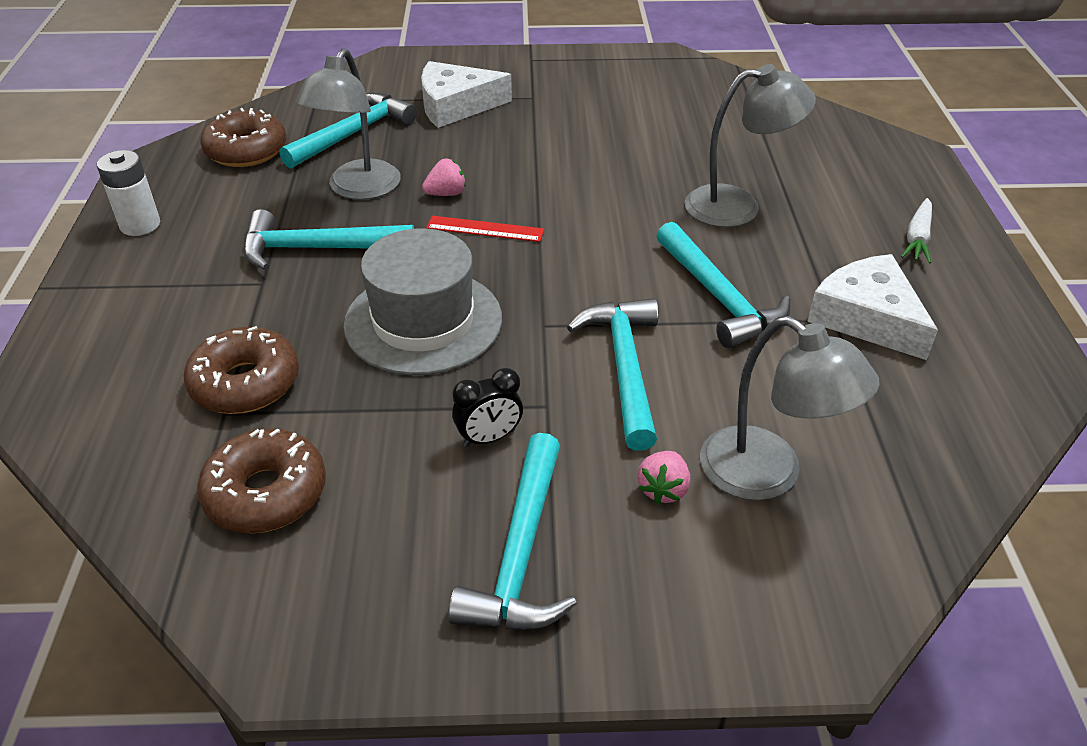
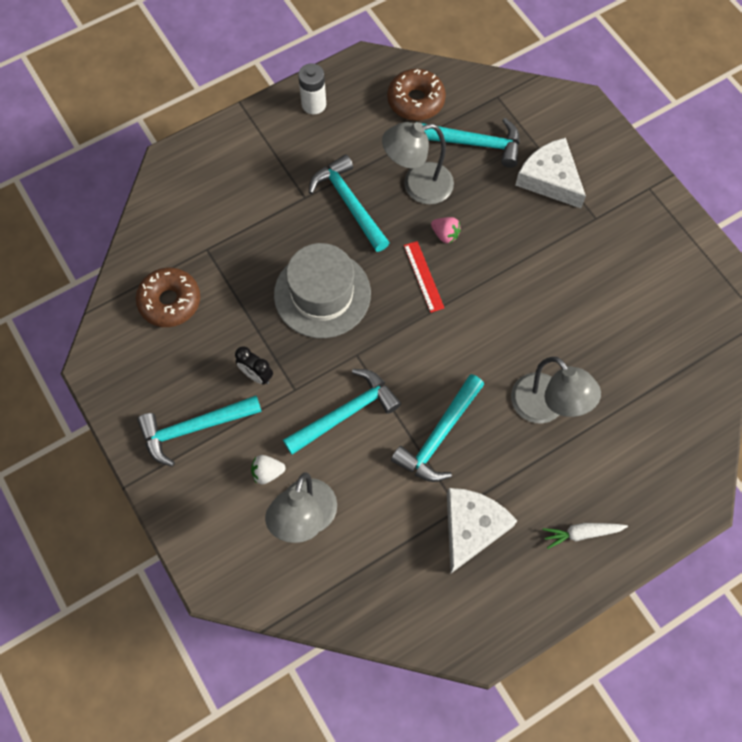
camera: 60 degrees right, 25 degrees up
brown donut [184,326,299,414] -> none
pink strawberry [637,451,690,504] -> white strawberry [251,455,286,484]

